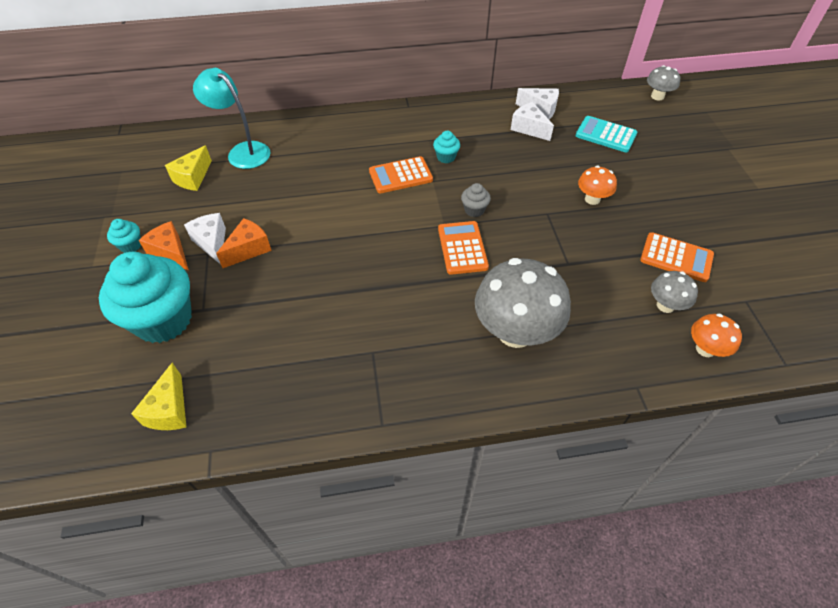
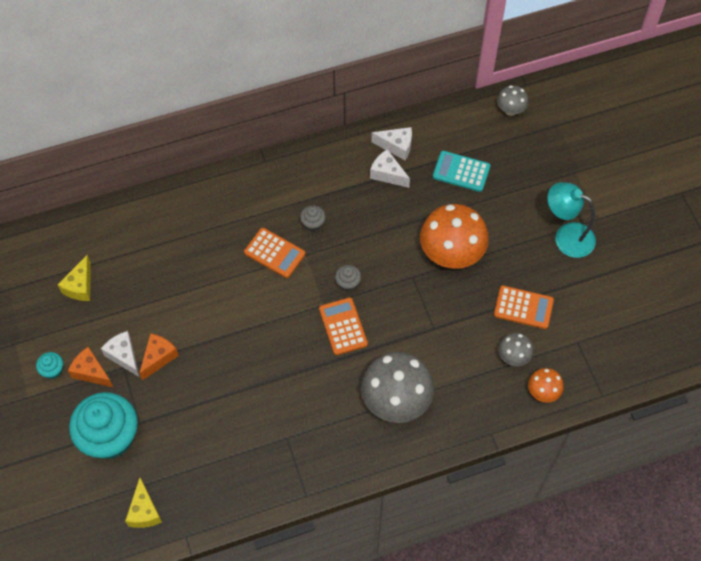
camera: 10 degrees left, 10 degrees up
turquoise lamp [193,68,270,169] -> turquoise lamp moved to [547,182,596,258]
orange calculator [369,156,433,193] -> orange calculator turned 120 degrees counterclockwise [244,228,305,278]
turquoise cupcake [433,131,460,163] -> grey cupcake [300,205,326,231]
orange mushroom [578,166,617,205] -> orange mushroom [420,204,489,269], size x2.02

